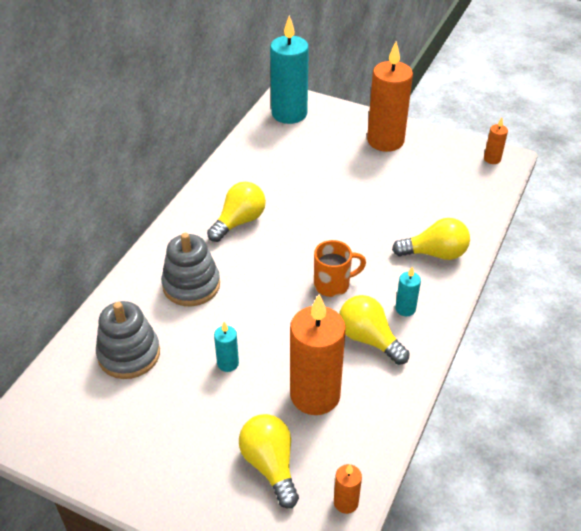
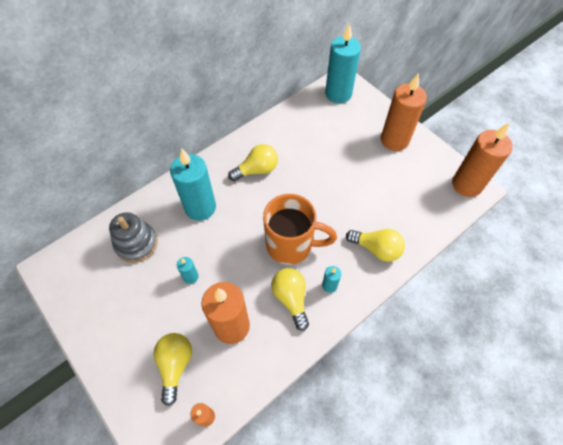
camera: 25 degrees right, 15 degrees up
grey stacking toy [161,233,220,306] -> turquoise candle [170,148,216,221]
orange mug [314,240,366,297] -> orange mug [263,194,337,265], size x1.75
orange candle [484,118,508,164] -> orange candle [452,123,513,197], size x2.24

